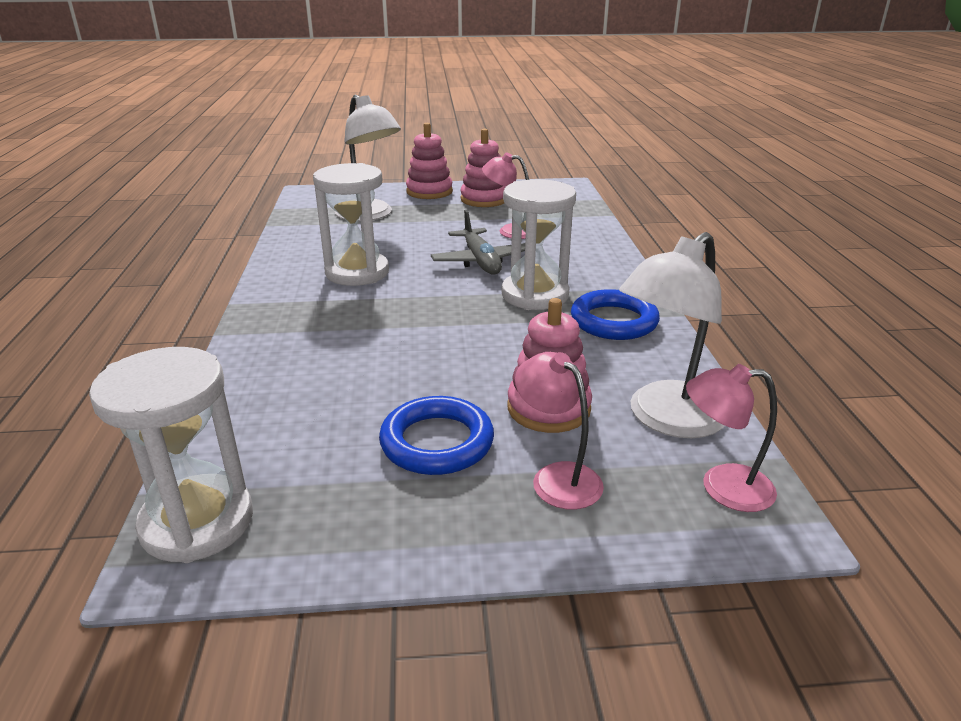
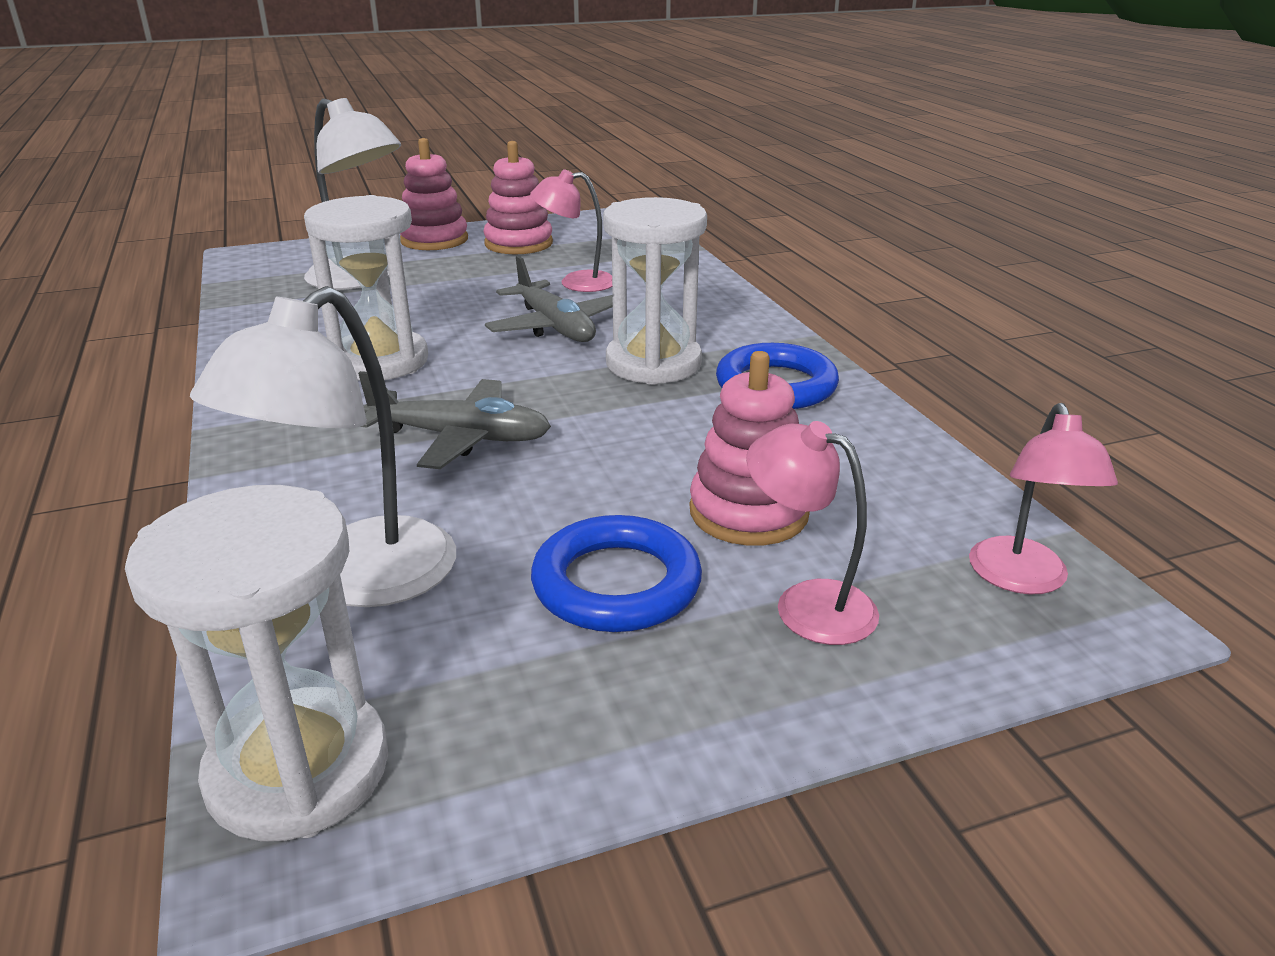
camera: 15 degrees left, 0 degrees up
white lamp [619,232,725,438] -> white lamp moved to [190,286,456,607]
pink lamp [686,364,777,512] -> pink lamp turned 75 degrees counterclockwise [969,403,1118,594]
none -> grey plane [358,371,551,469]

